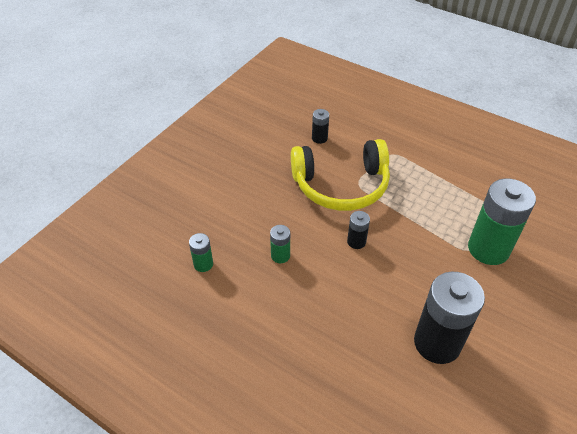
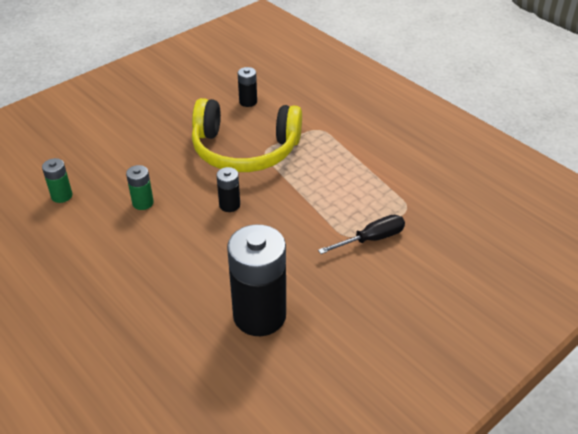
camera: 15 degrees right, 5 degrees down
green battery [468,178,536,265] -> black screwdriver [318,215,405,254]

